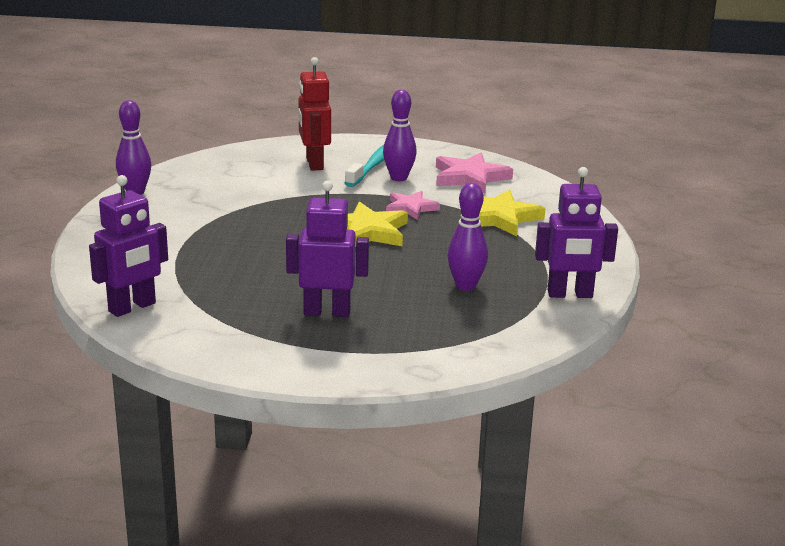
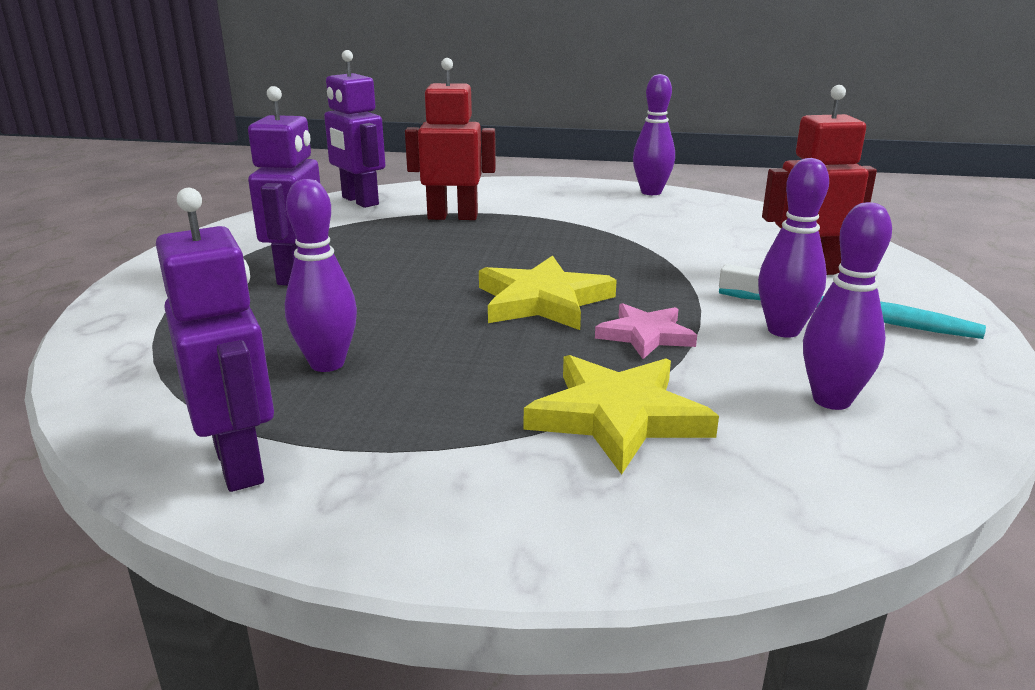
camera: 95 degrees right, 0 degrees up
pink star [436,153,513,194] -> purple bowling pin [803,202,892,410]
purple robot [535,167,618,298] -> purple robot turned 150 degrees clockwise [156,188,274,492]
none -> red robot [405,58,496,220]

